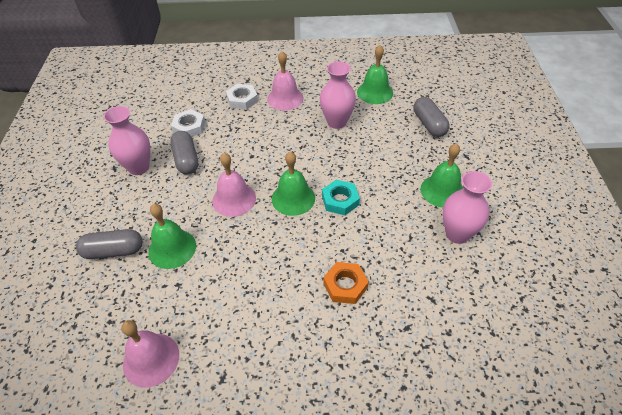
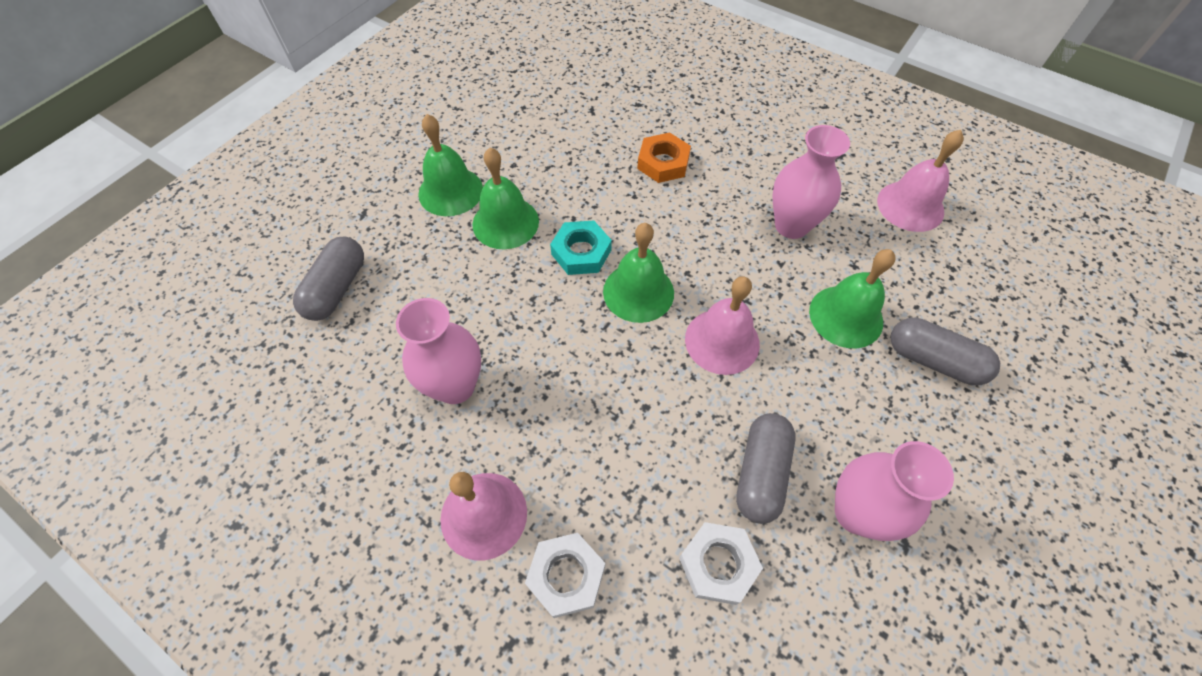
camera: 145 degrees left, 10 degrees up
green bell [357,45,393,104] -> green bell moved to [473,148,539,249]
pink vase [442,171,492,244] -> pink vase moved to [772,125,850,239]

